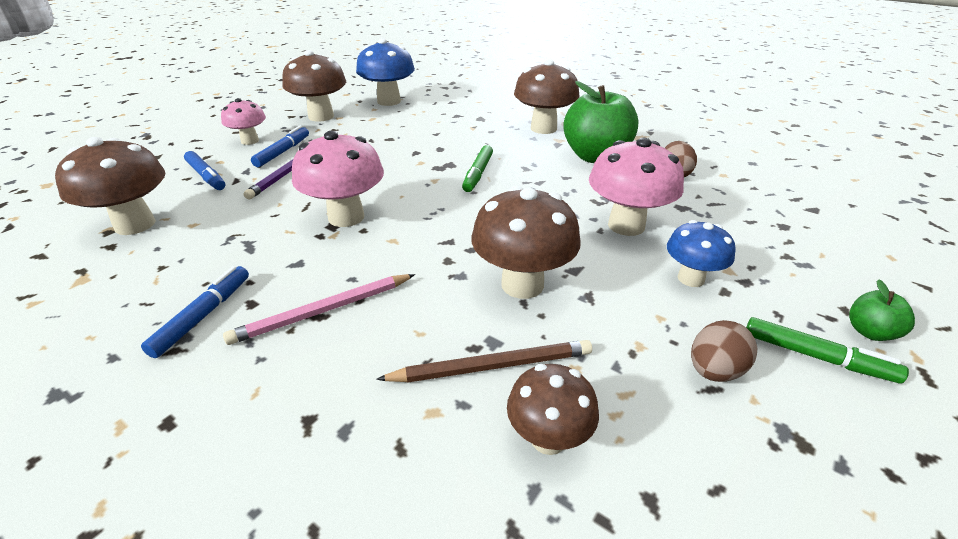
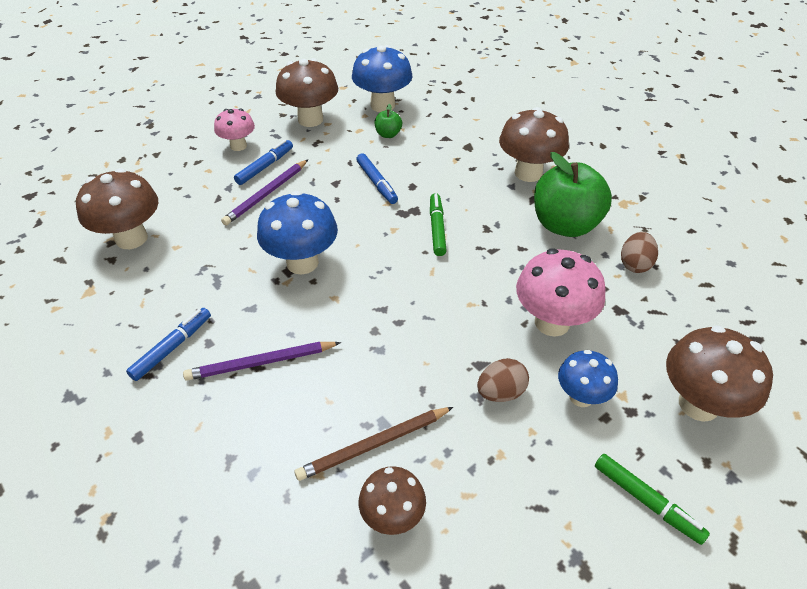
camera: 15 degrees right, 10 degrees up
blue marker [184,151,225,190] -> blue marker moved to [356,153,398,204]
pink pencil [223,274,415,345] -> purple pencil [183,342,341,381]
pink mushroom [292,131,384,227] -> blue mushroom [257,191,338,274]
brown pencil [376,340,592,383] -> brown pencil turned 150 degrees clockwise [294,407,453,481]
green marker [462,145,493,192] -> green marker turned 150 degrees clockwise [430,193,447,256]
brown mushroom [471,186,581,299] -> brown mushroom moved to [666,325,773,422]
brown egg [691,320,758,382] -> brown egg moved to [477,358,529,402]
green apple [849,279,915,341] -> green apple moved to [374,104,402,138]

